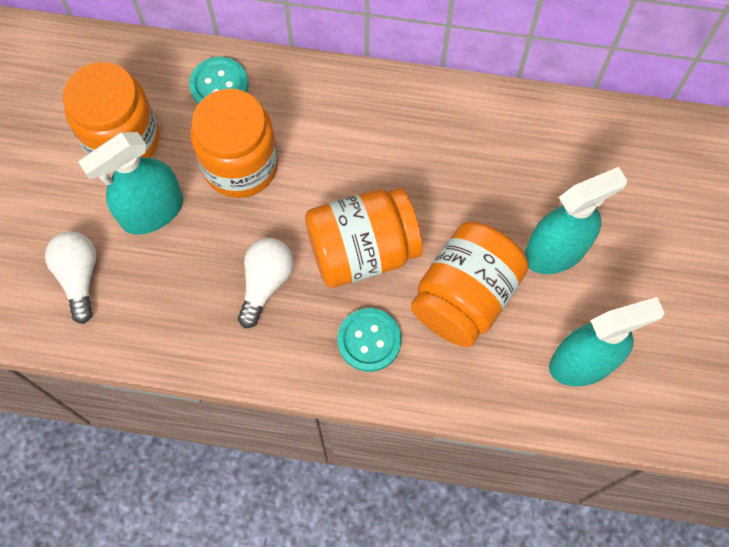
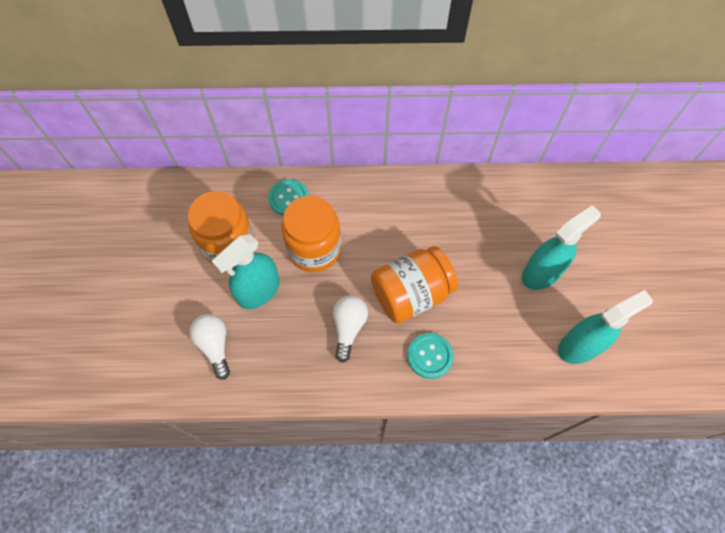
camera: 10 degrees left, 5 degrees down
orange jar [411,222,529,347] -> none

